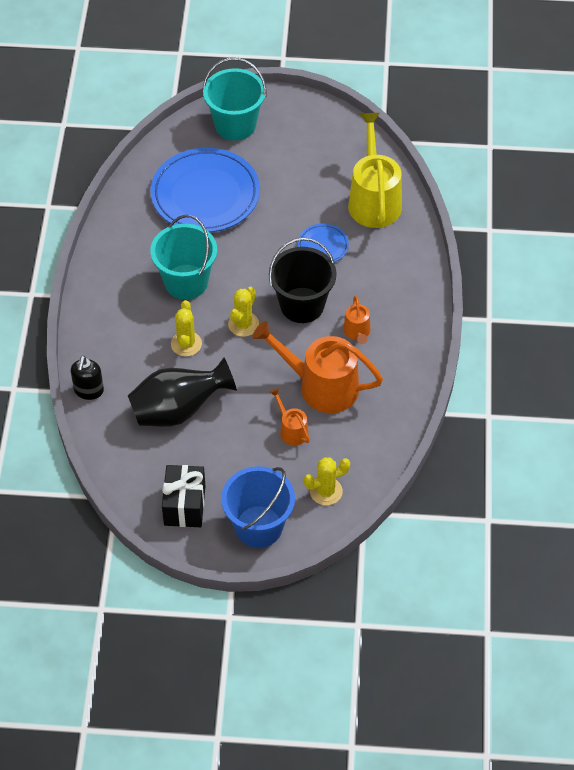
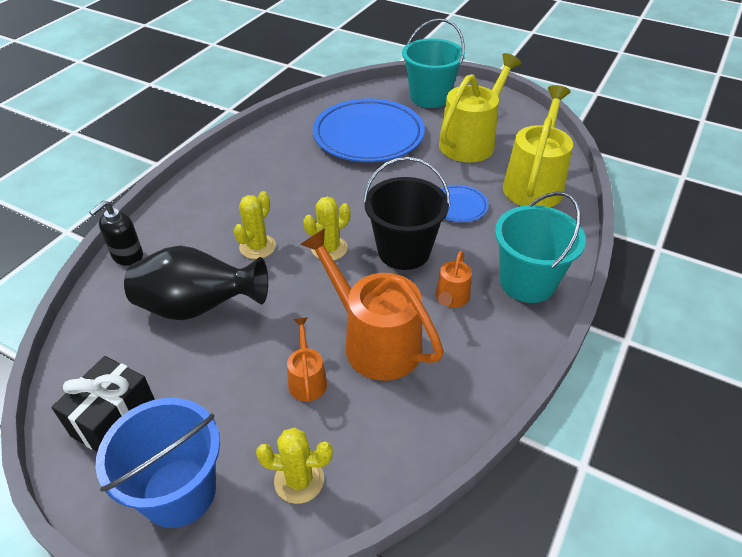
camera: 25 degrees right, 10 degrees down
turquoise bucket [150,215,217,299] -> turquoise bucket moved to [495,192,586,303]
none -> yellow watering can [439,53,521,162]

